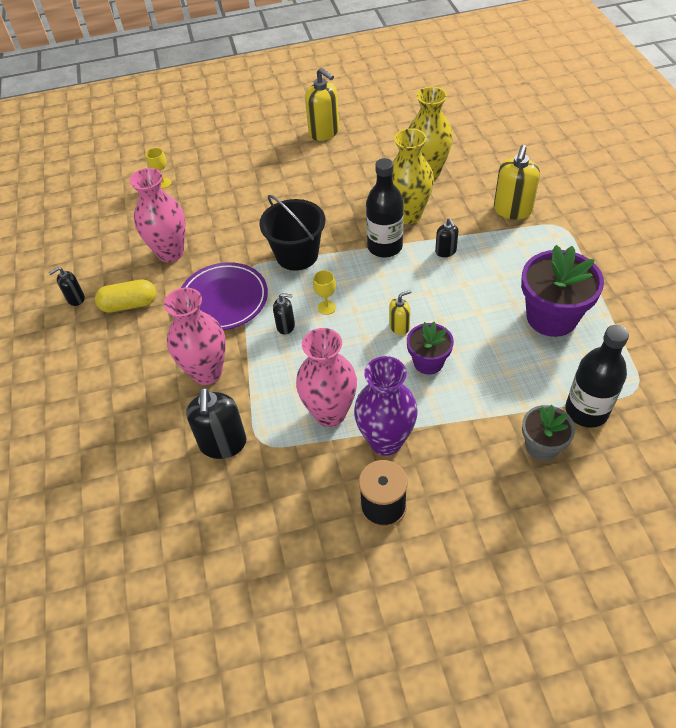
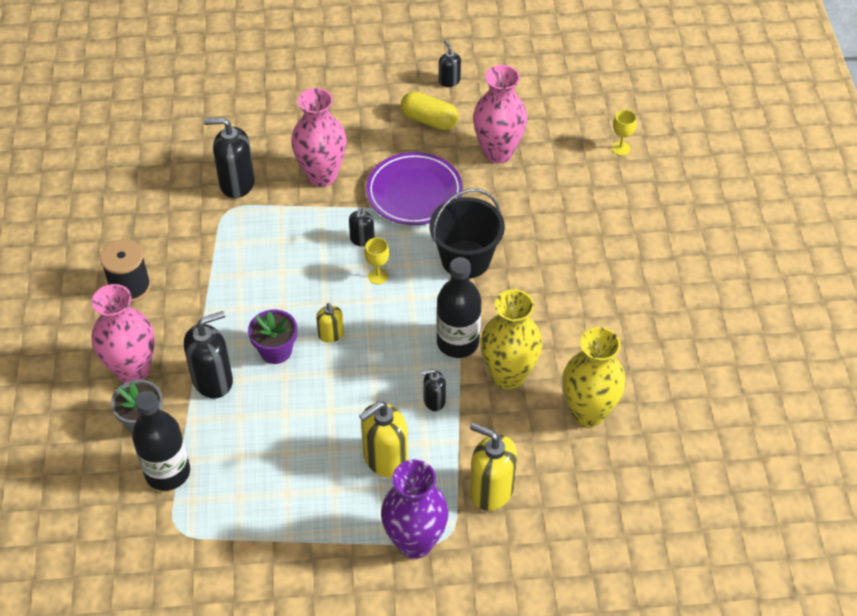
camera: 95 degrees right, 0 degrees up
yellow capsule [95,280,156,313] -> yellow capsule turned 60 degrees counterclockwise [401,91,458,130]
pink vase [296,328,357,427] -> pink vase moved to [91,284,155,383]
yellow soap dispenser [305,68,339,141] -> yellow soap dispenser moved to [359,401,408,478]
purple vase [354,356,418,456] -> purple vase moved to [381,459,449,559]
purple flower pot [521,245,604,337] -> none
none -> black soap dispenser [184,311,233,399]

